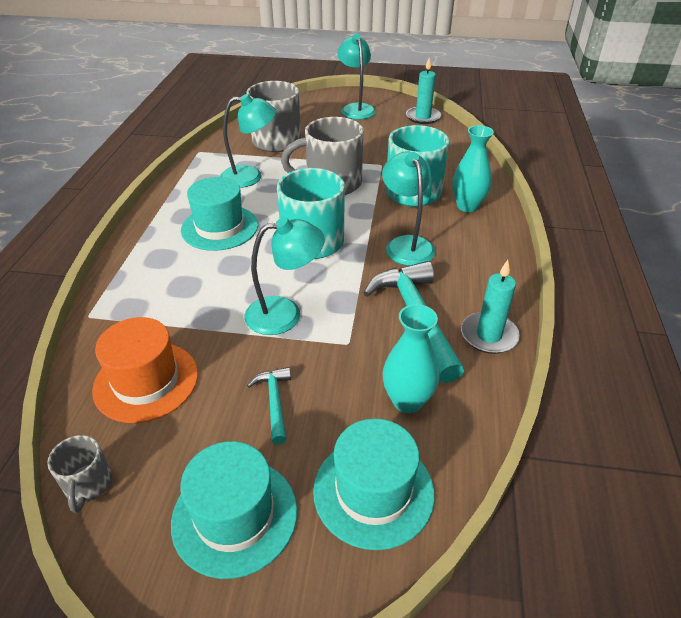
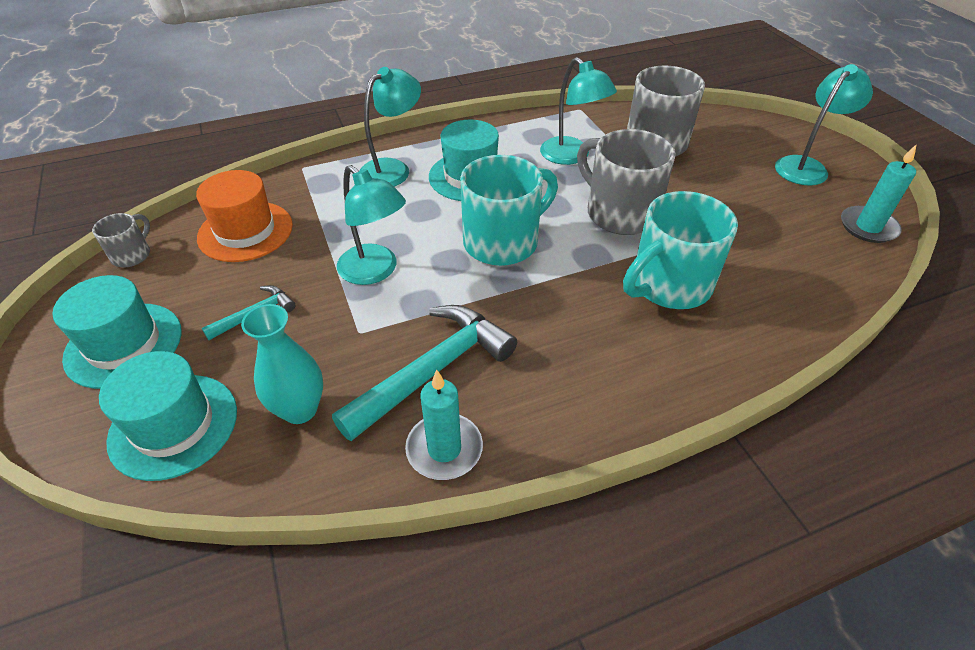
camera: 60 degrees right, 5 degrees up
grey mug [47,435,112,513] -> grey mug turned 150 degrees clockwise [92,213,150,267]
turquoise lamp [382,151,435,266] -> turquoise lamp moved to [359,67,421,187]
turquoise vase [452,125,494,212] -> none

